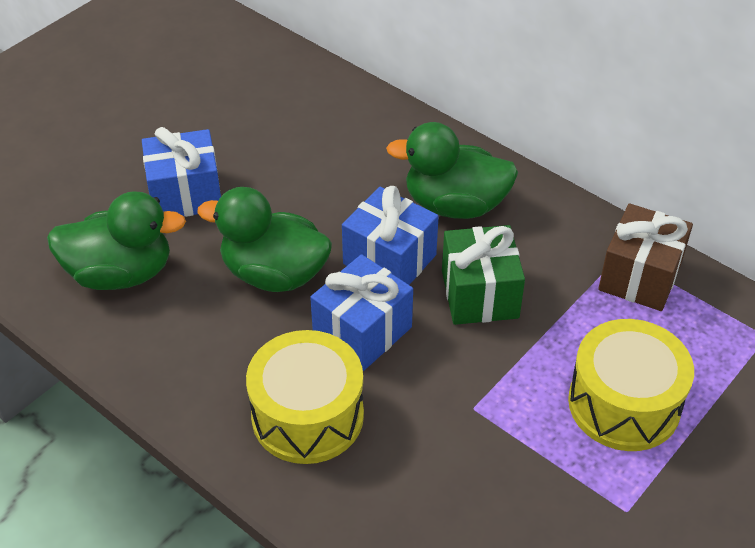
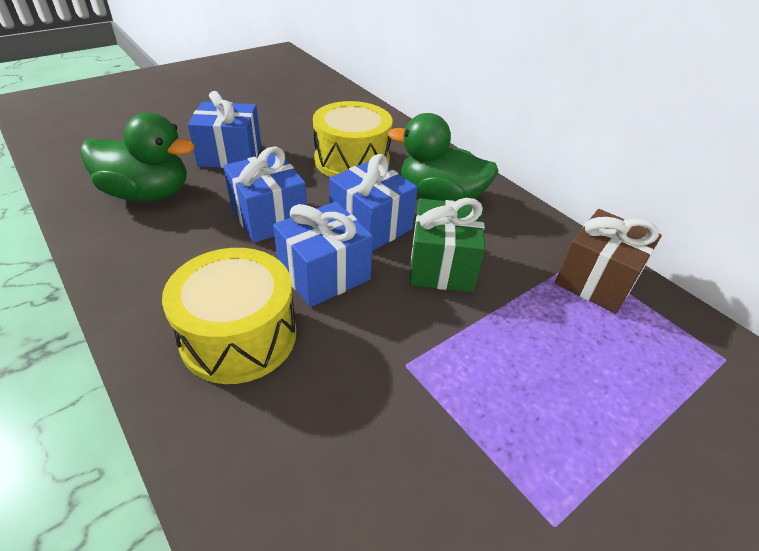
camera: 10 degrees right, 5 degrees down
green duck [197,187,332,292] -> blue gift [223,147,307,243]
yellow drum [568,319,694,451] -> yellow drum moved to [313,101,393,177]

